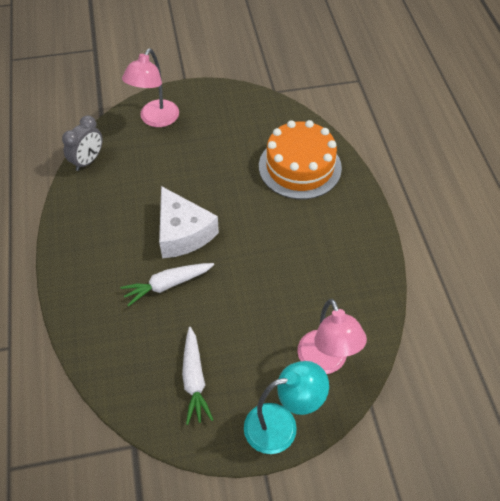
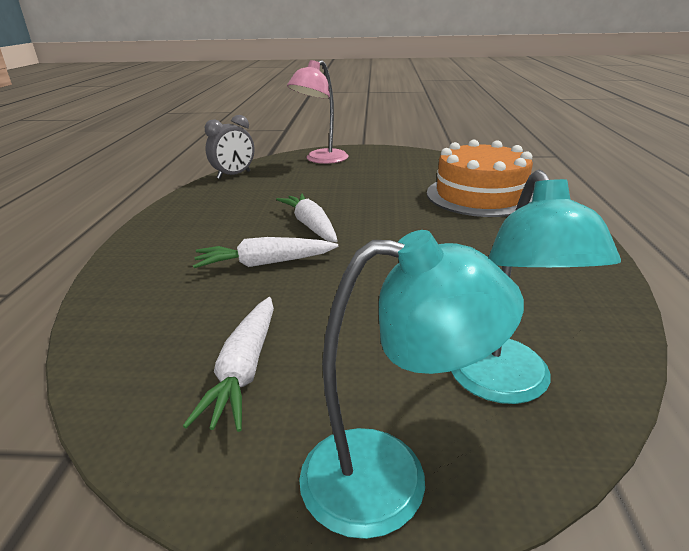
camera: 15 degrees right, 25 degrees down
white cheese [159,186,219,258] -> white carrot [276,194,338,242]
pink lamp [298,299,367,374] -> turquoise lamp [451,170,621,404]

